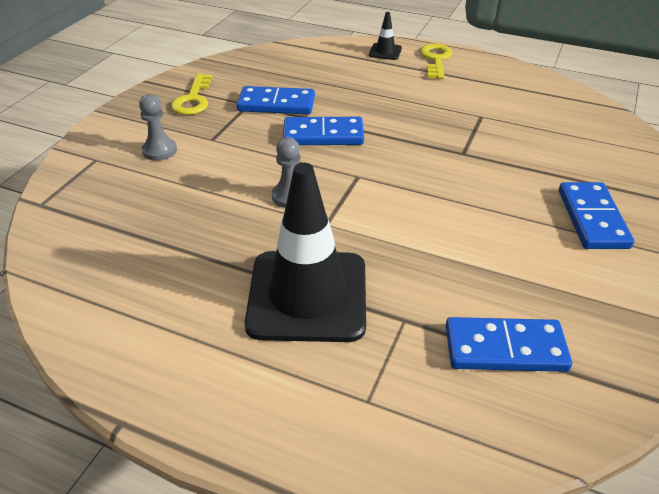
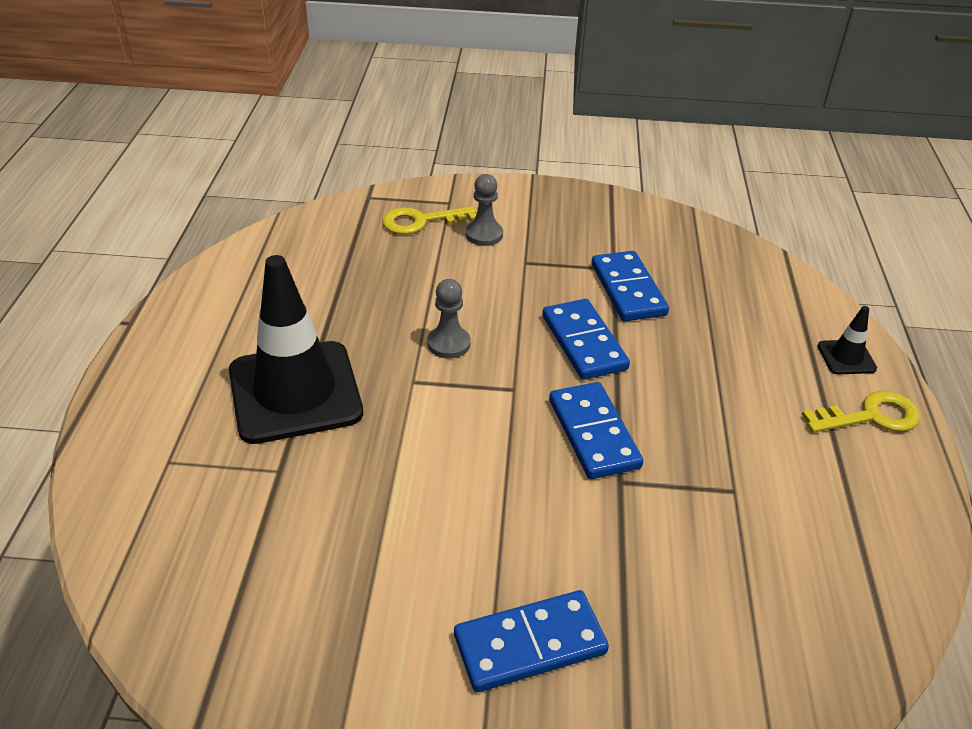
camera: 70 degrees right, 0 degrees up
yellow key [171,74,212,115] -> yellow key moved to [382,206,476,234]
blue domino [446,317,572,372] -> blue domino moved to [549,382,643,479]

